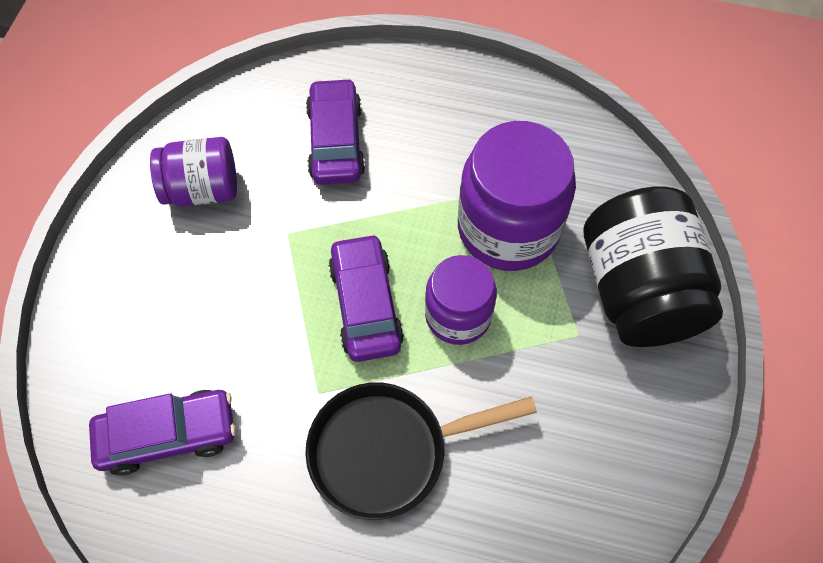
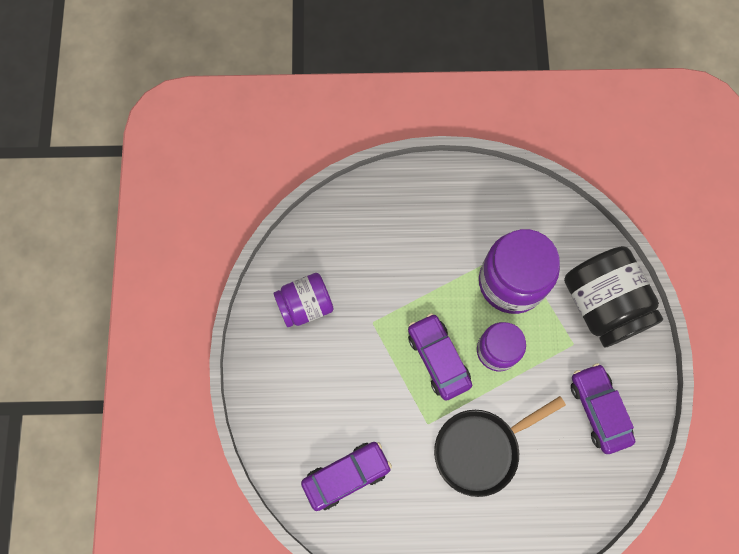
camera: 15 degrees left, 10 degrees up
purple car [306,78,365,185] -> purple car moved to [571,363,635,454]

